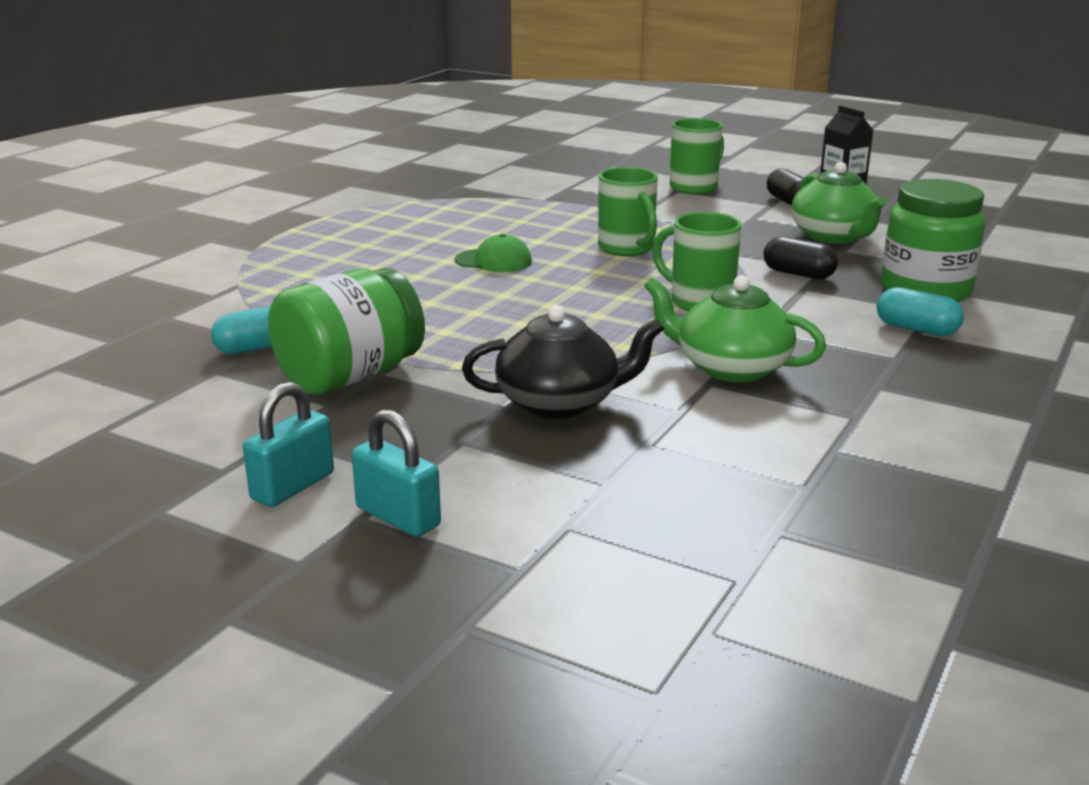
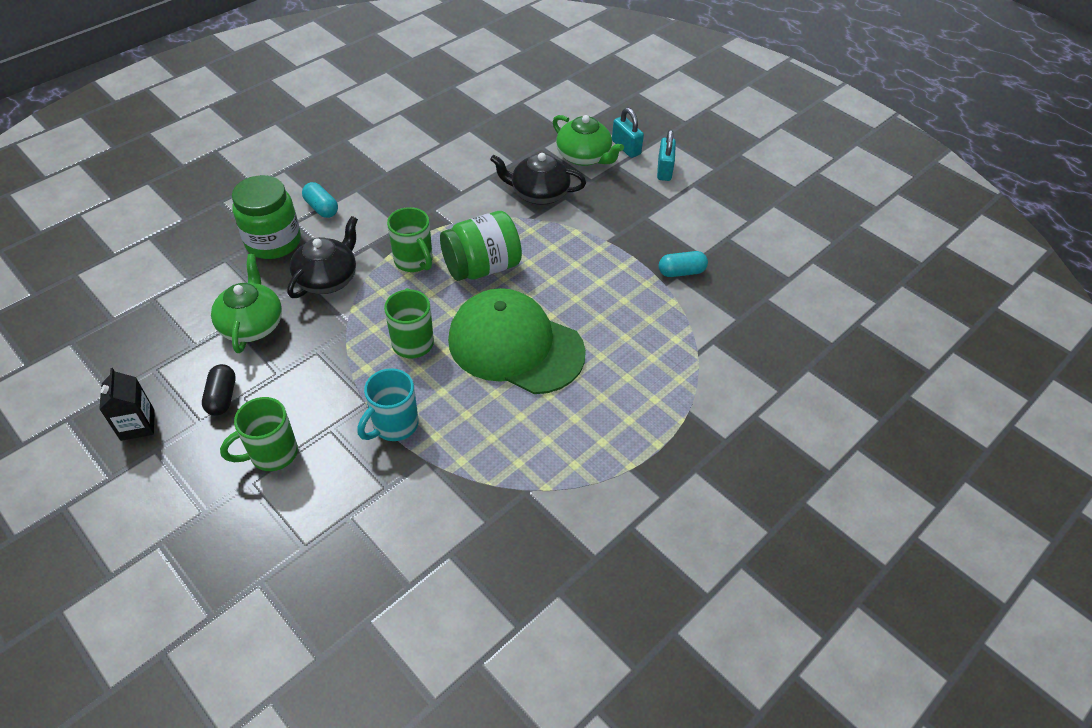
camera: 165 degrees left, 25 degrees up
turquoise padlock [243,382,334,507] -> turquoise padlock turned 45 degrees counterclockwise [657,130,676,181]
green jar [268,268,425,395] -> green jar moved to [440,211,522,281]
green cap [455,234,532,272] -> green cap [448,288,586,394], size x2.49
green teapot [644,275,826,382] -> green teapot moved to [553,115,624,166]
black capsule [763,237,838,279] -> black teapot [287,216,358,298]
none -> turquoise mug [357,368,419,441]

